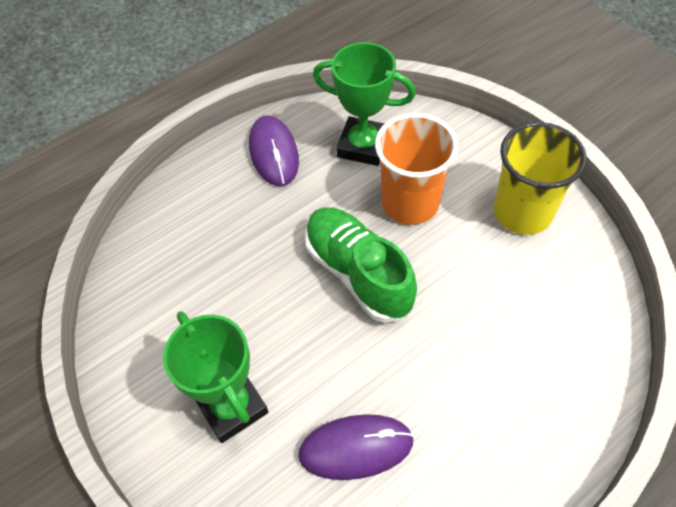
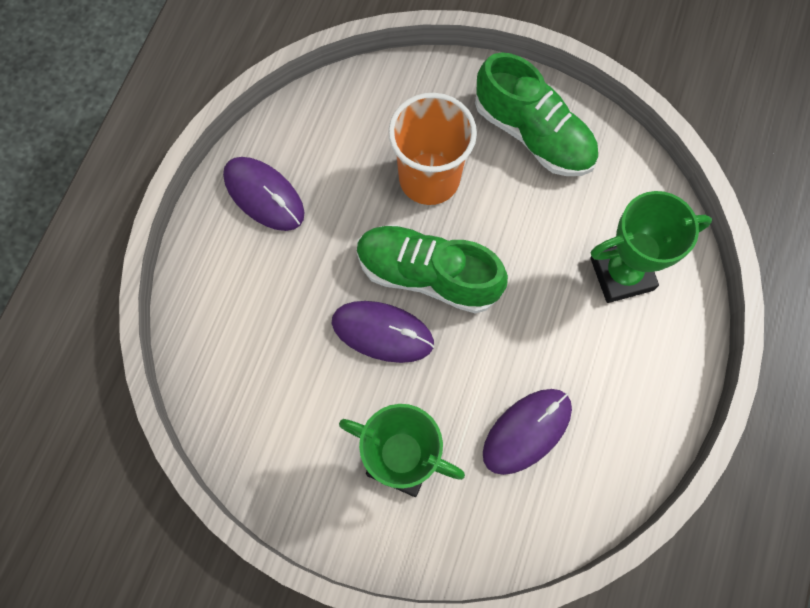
camera: 35 degrees left, 15 degrees up
green trophy [313,42,416,166] -> green trophy moved to [590,191,712,303]
yellow cup [494,122,587,235] -> green shoe [475,52,598,176]
none -> purple mouse [332,301,434,363]

